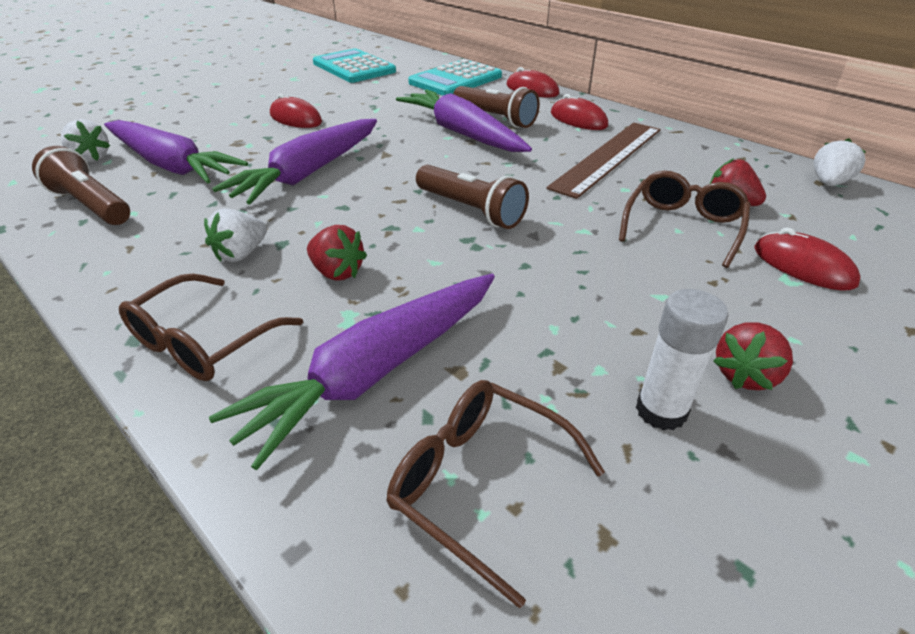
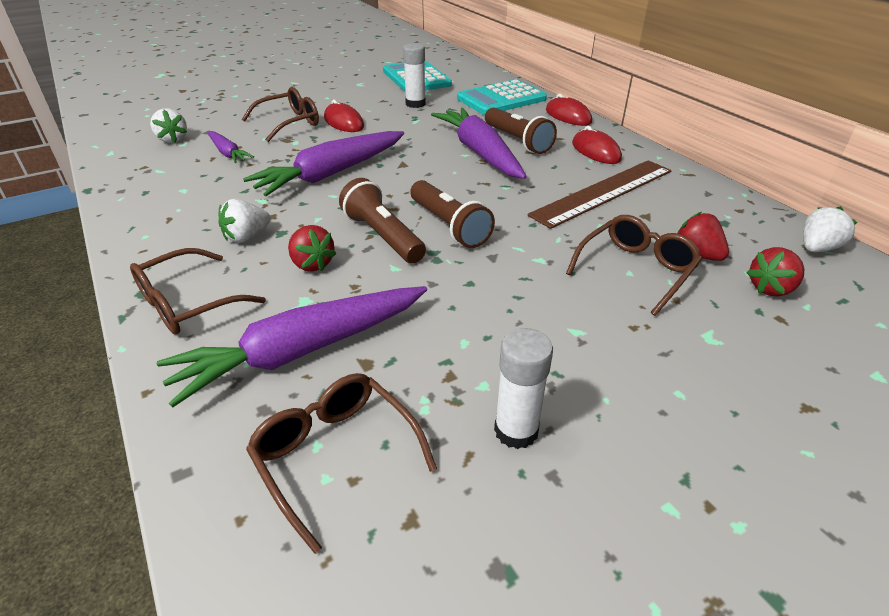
camera: 15 degrees right, 0 degrees up
brown flashlight [32,146,130,225] -> brown flashlight moved to [339,178,426,263]
purple carrot [104,120,248,183] -> purple carrot [207,131,254,163], size x0.51
red strawberry [713,322,793,390] -> red strawberry moved to [747,247,804,297]
red mouse [754,227,861,291] -> none
none -> brown glasses [242,87,319,142]
none -> white glue stick [403,43,426,108]

